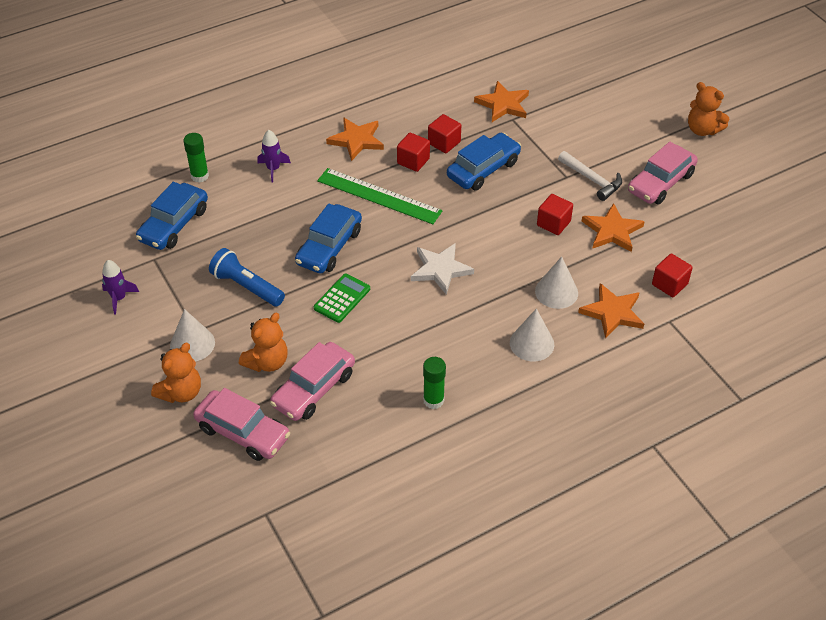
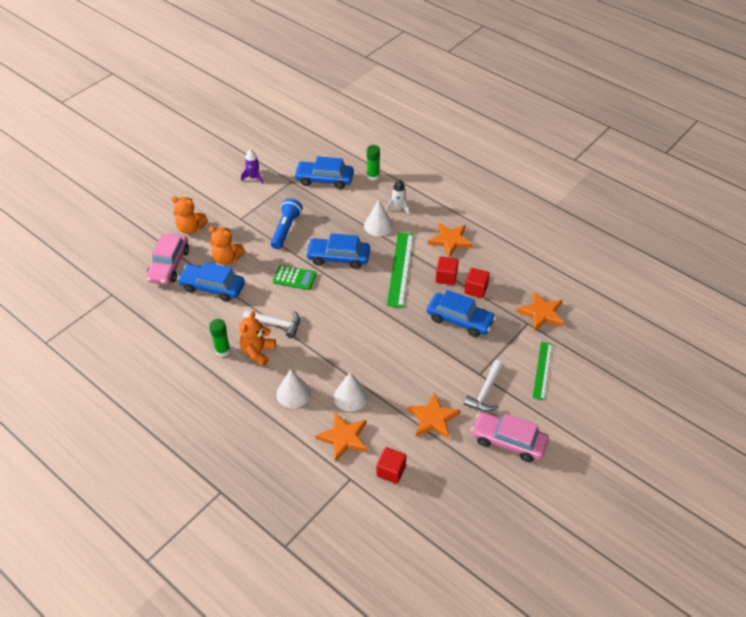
camera: 70 degrees right, 0 degrees up
white cone [170,309,215,361] -> white cone moved to [364,199,393,236]
purple rocket [258,130,291,182] -> white rocket [385,179,410,214]
pink car [270,342,355,421] -> blue car [177,262,245,302]
white star [411,243,474,295] -> none
red cube [537,194,573,235] -> none
orange teddy bear [688,82,729,136] -> orange teddy bear moved to [239,311,276,366]
none -> white hammer [243,310,300,338]
none -> green ruler [533,342,552,400]

